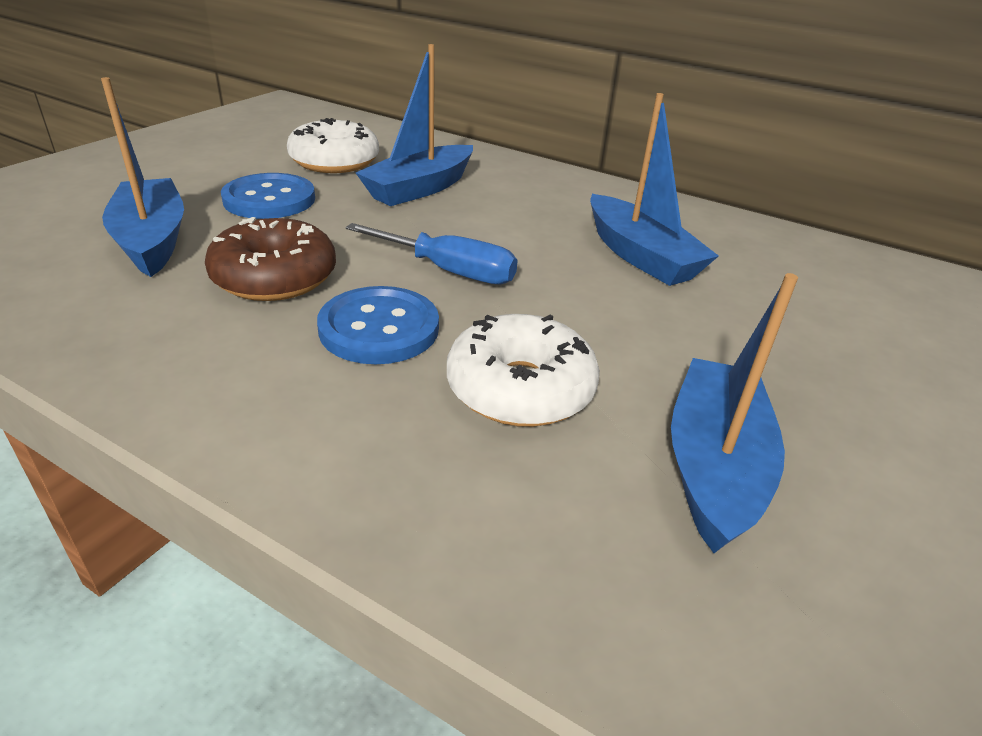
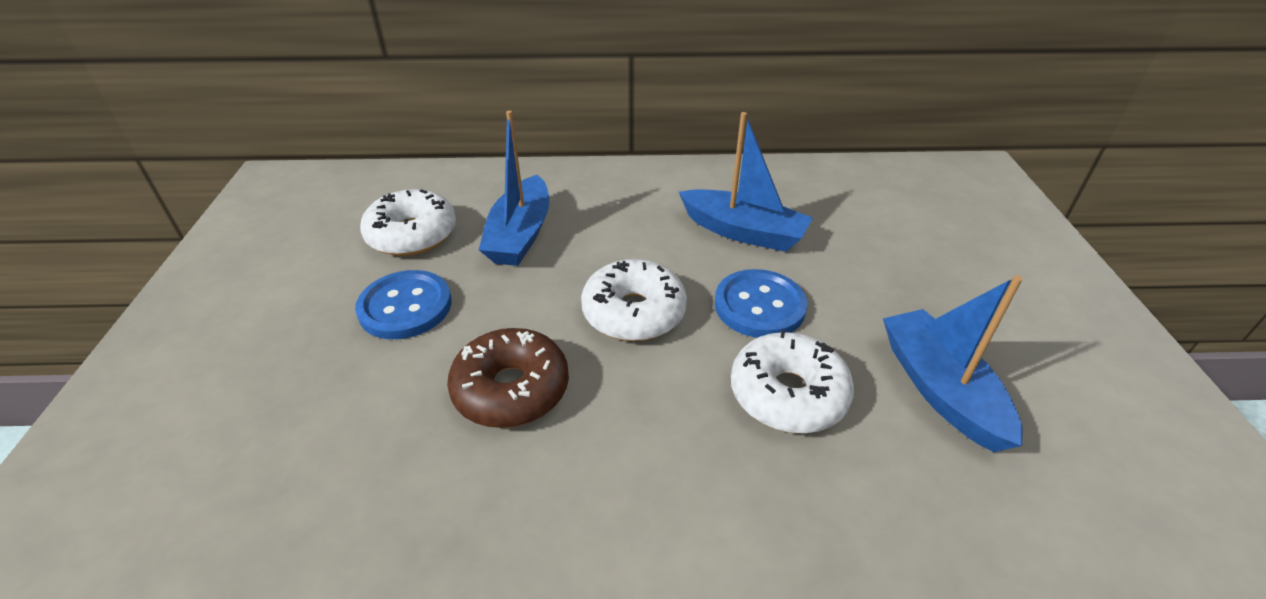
camera: 30 degrees left, 5 degrees up
blue boat [101,77,184,277] -> none
blue button [317,286,439,364] -> blue button moved to [715,269,808,338]
blue screwdriver [345,223,518,285] -> white donut [581,259,687,341]

